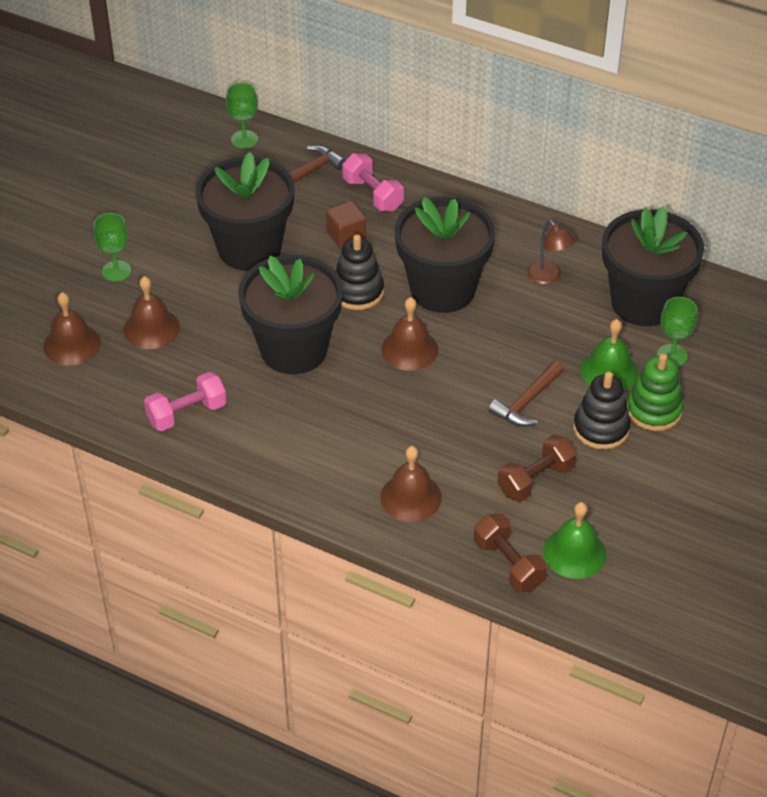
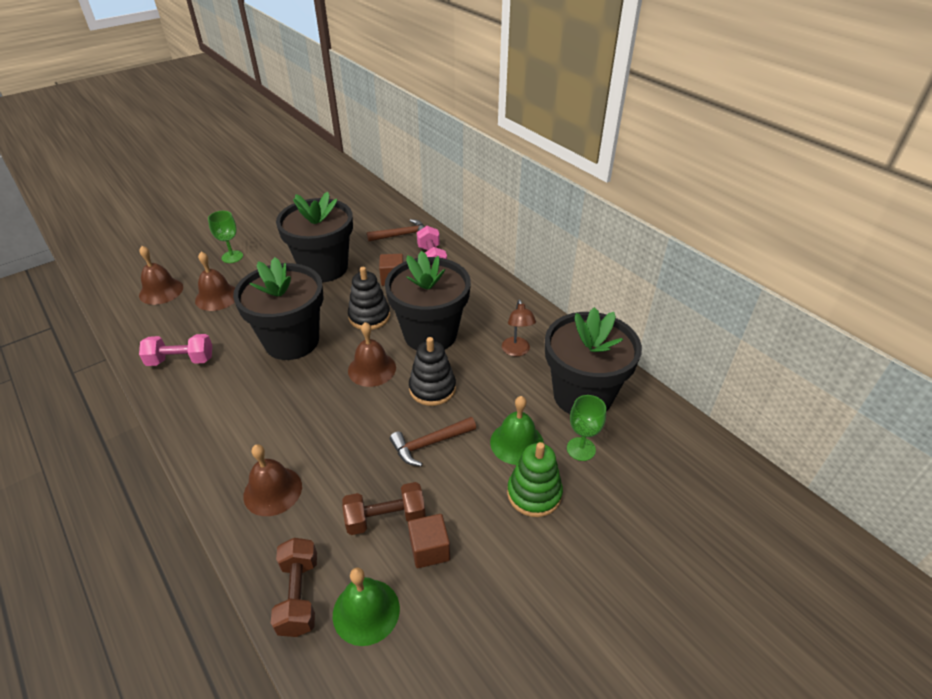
camera: 25 degrees right, 5 degrees down
green goblet [226,83,258,149] -> none
black stacking toy [573,372,631,450] -> black stacking toy moved to [409,337,456,406]
none -> brown cube [408,514,450,568]

